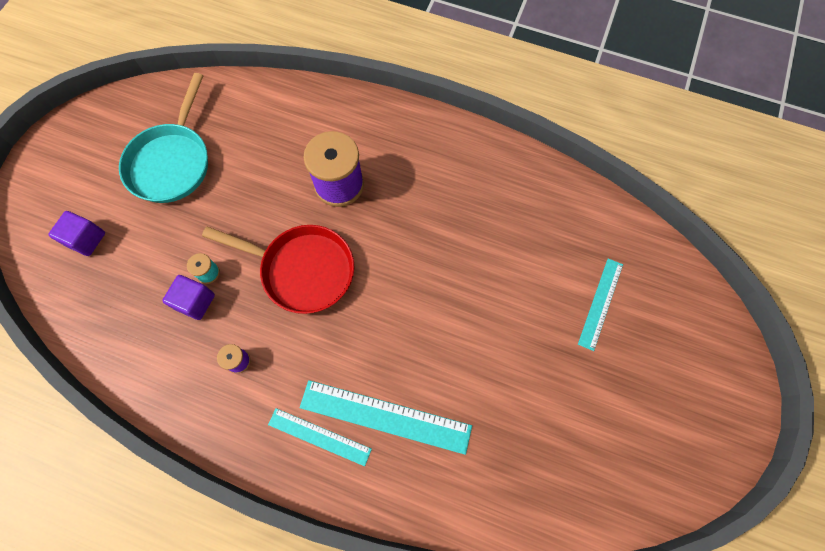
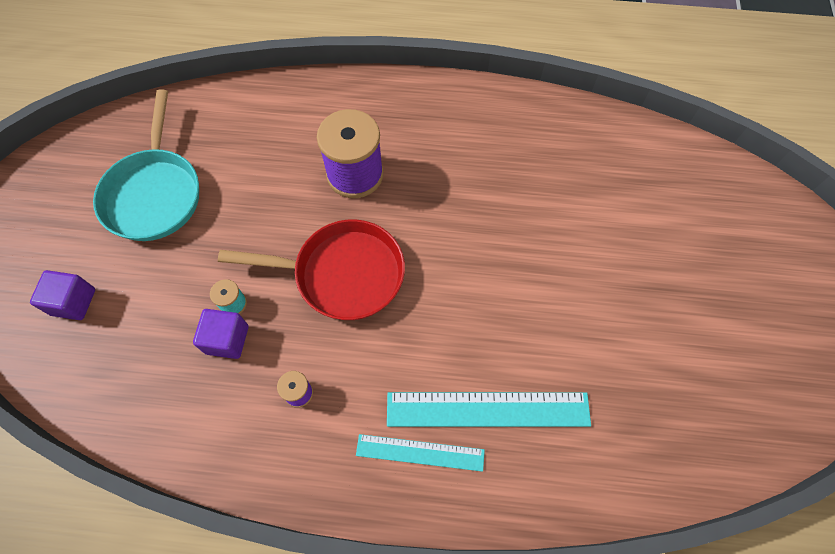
camera: 15 degrees left, 5 degrees down
turquoise ruler [578,258,623,351] -> none

